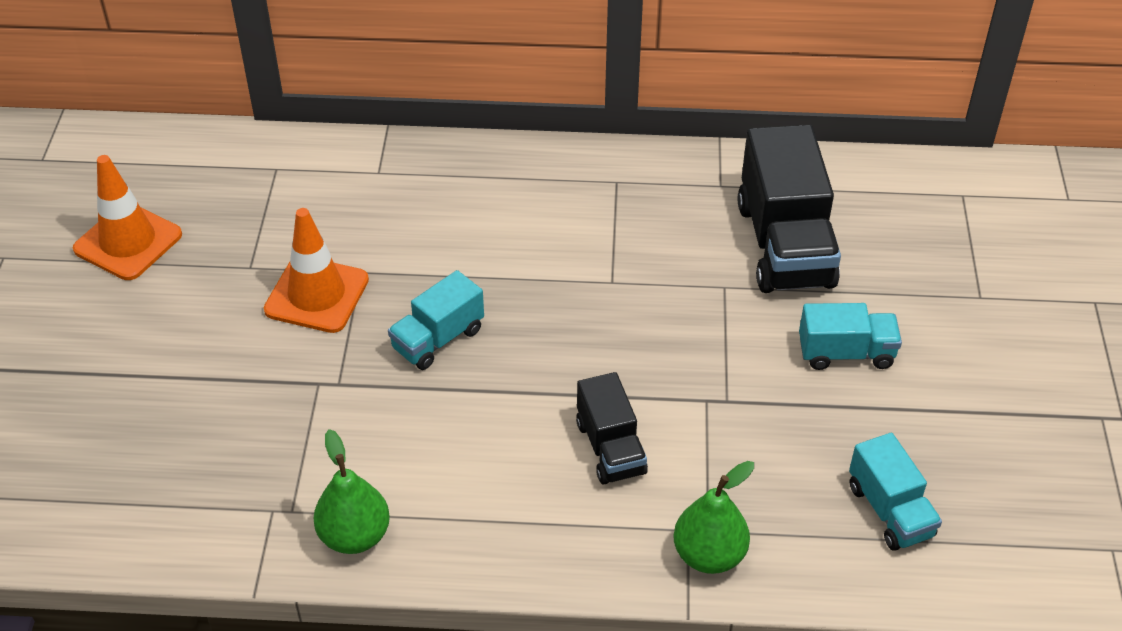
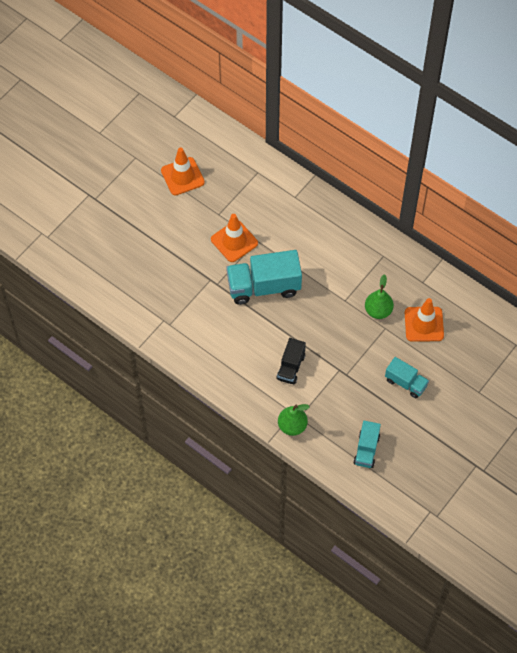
camera: 35 degrees right, 15 degrees up
green pear [314,429,390,554] -> green pear moved to [365,274,394,319]
turquoise truck [388,270,484,370] -> turquoise truck [226,250,302,305], size x1.78
black truck [738,124,841,293] -> orange traffic cone [405,298,444,342]

